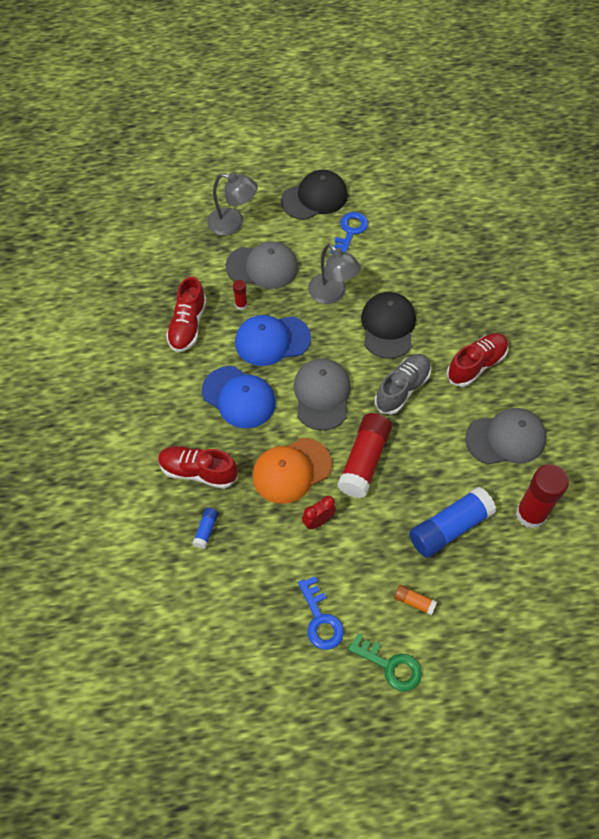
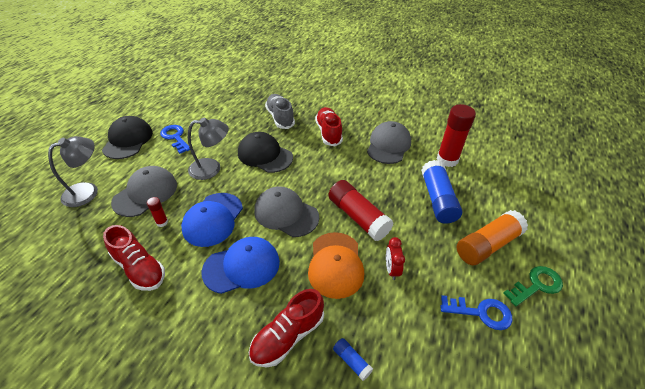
camera: 60 degrees left, 15 degrees down
grey shoe [375,354,431,415] -> grey shoe moved to [265,94,295,129]
orange glue stick [394,585,437,616] -> orange glue stick [457,210,528,265], size x2.20

